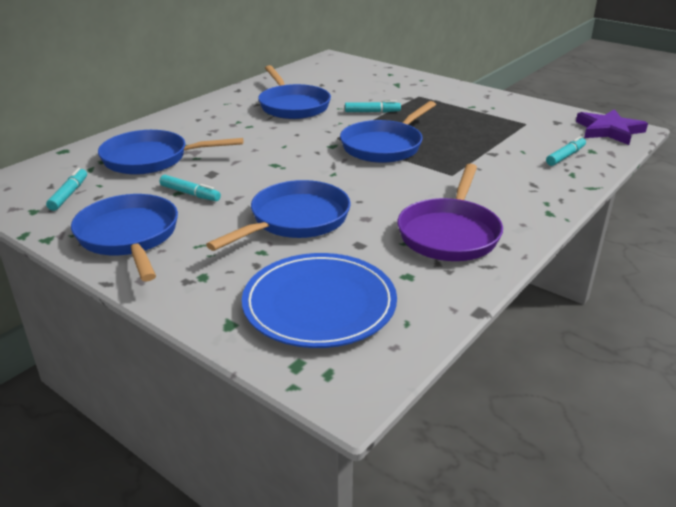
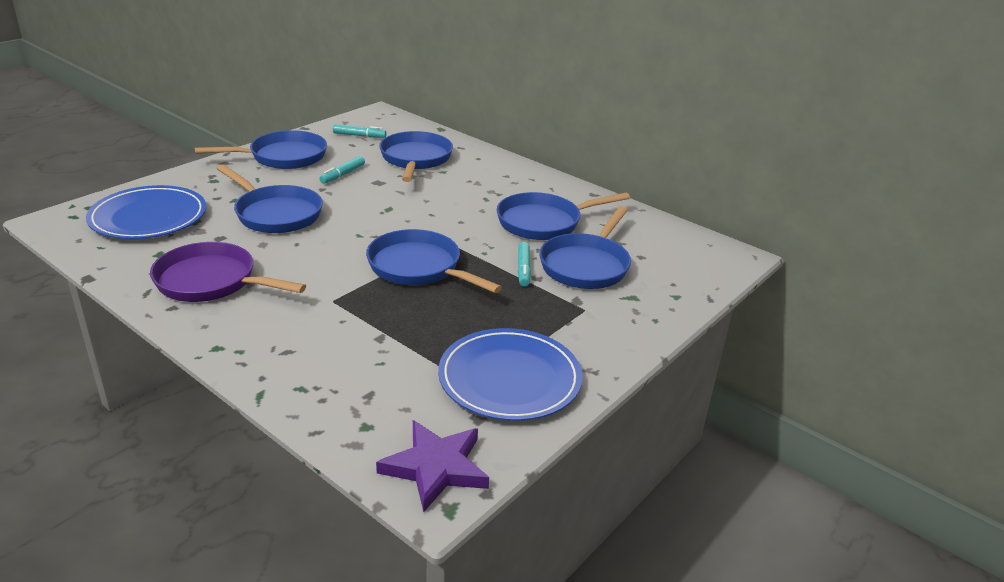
camera: 90 degrees right, 0 degrees up
turquoise marker [546,136,586,166] -> none
none -> blue plate [438,328,583,421]
none -> blue pan [539,206,631,289]

